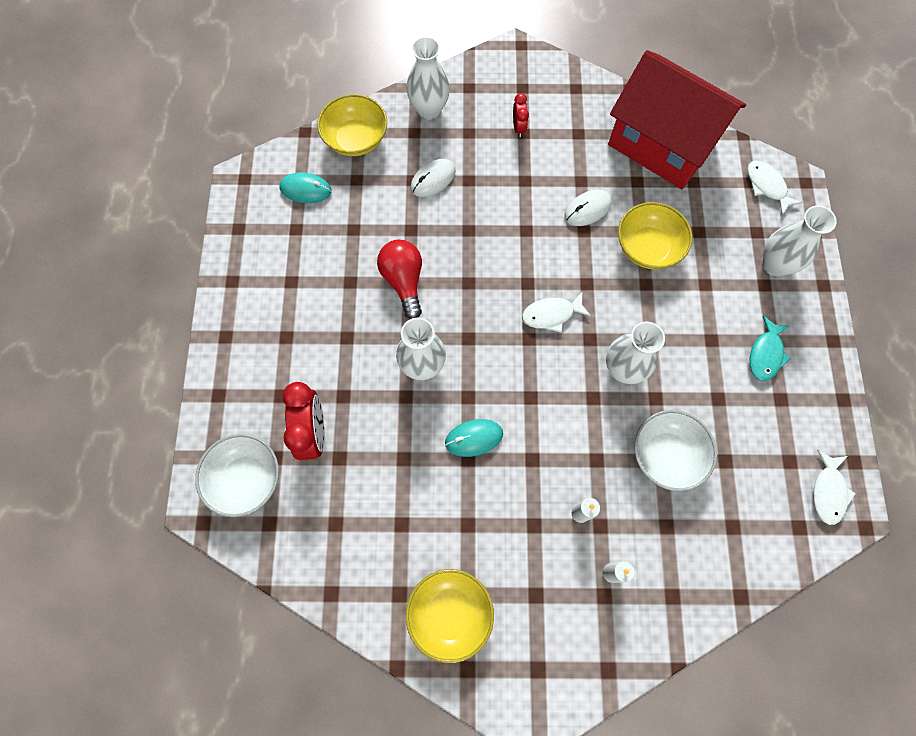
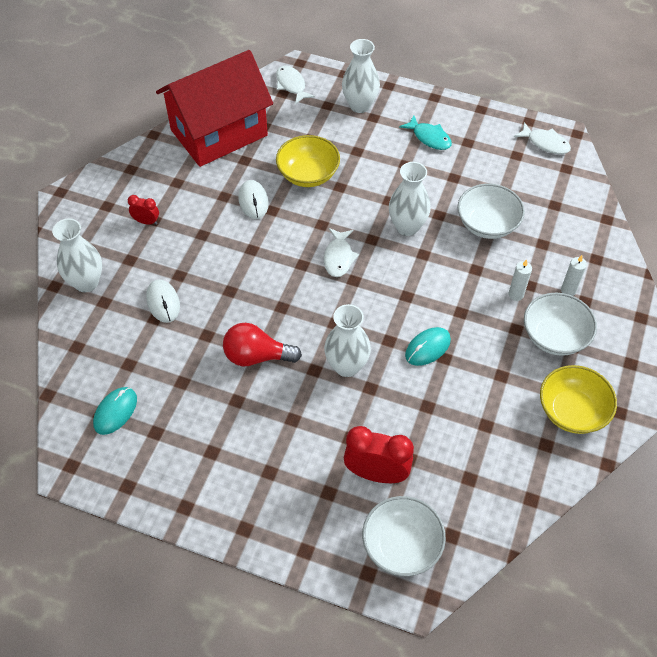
camera: 70 degrees left, 15 degrees down
yellow bowl [317,94,387,156] -> none
turquoise mouse [445,419,503,457] -> turquoise mouse turned 45 degrees clockwise [405,327,451,366]
white fish [747,161,803,215] -> white fish turned 75 degrees clockwise [276,65,315,104]
none -> white bowl [524,293,597,356]

